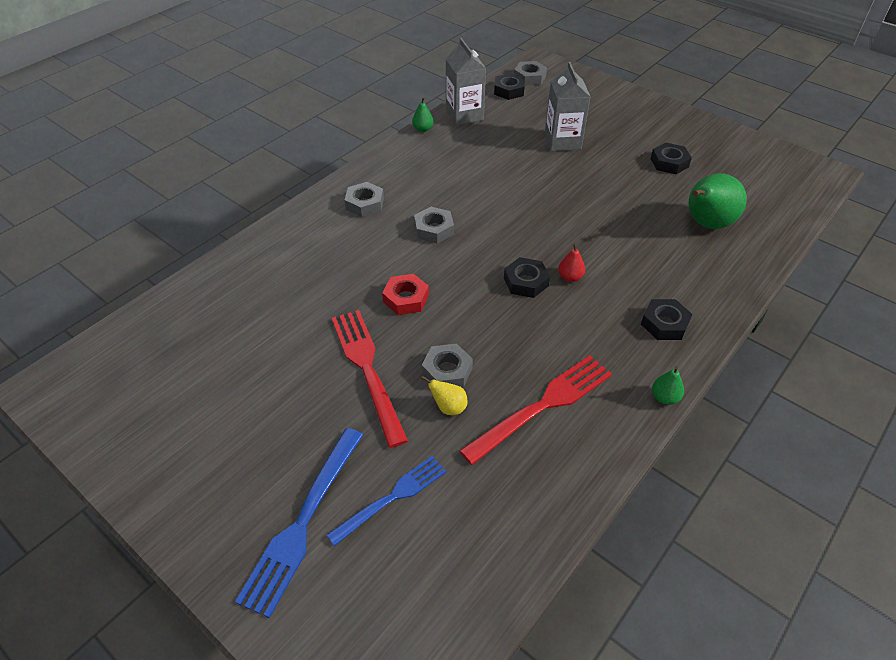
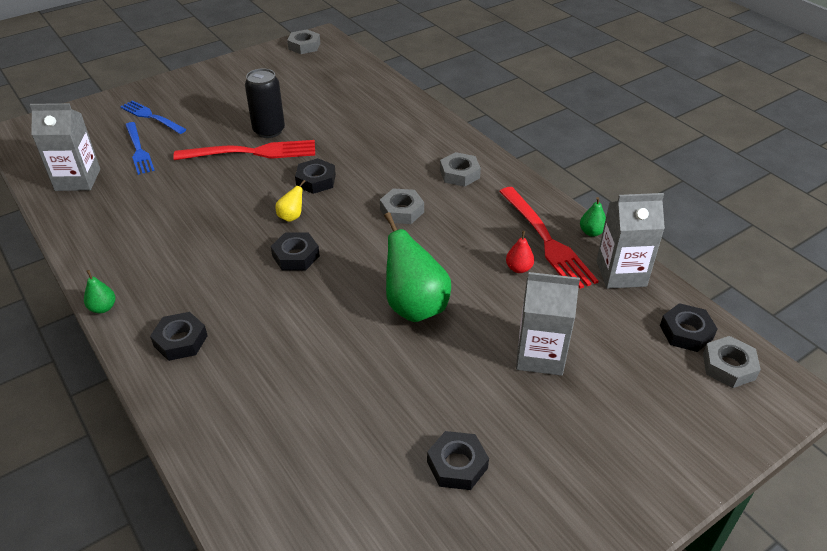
camera: 105 degrees right, 5 degrees down
blue fork [235,428,363,618] -> blue fork [120,100,187,134], size x0.66
red nut [382,274,429,315] -> black nut [295,158,336,194]
yellow pear [421,376,468,415] -> yellow pear moved to [275,180,306,222]
grey nut [422,343,473,388] -> grey nut moved to [287,29,320,54]
red fork [459,355,612,465] -> red fork moved to [499,187,598,289]
red pear [558,243,585,282] -> red pear moved to [506,231,534,273]
green pear [688,173,747,229] -> green pear moved to [384,212,451,322]
none -> grey carton [30,103,100,191]
none -> black can [245,68,285,138]

